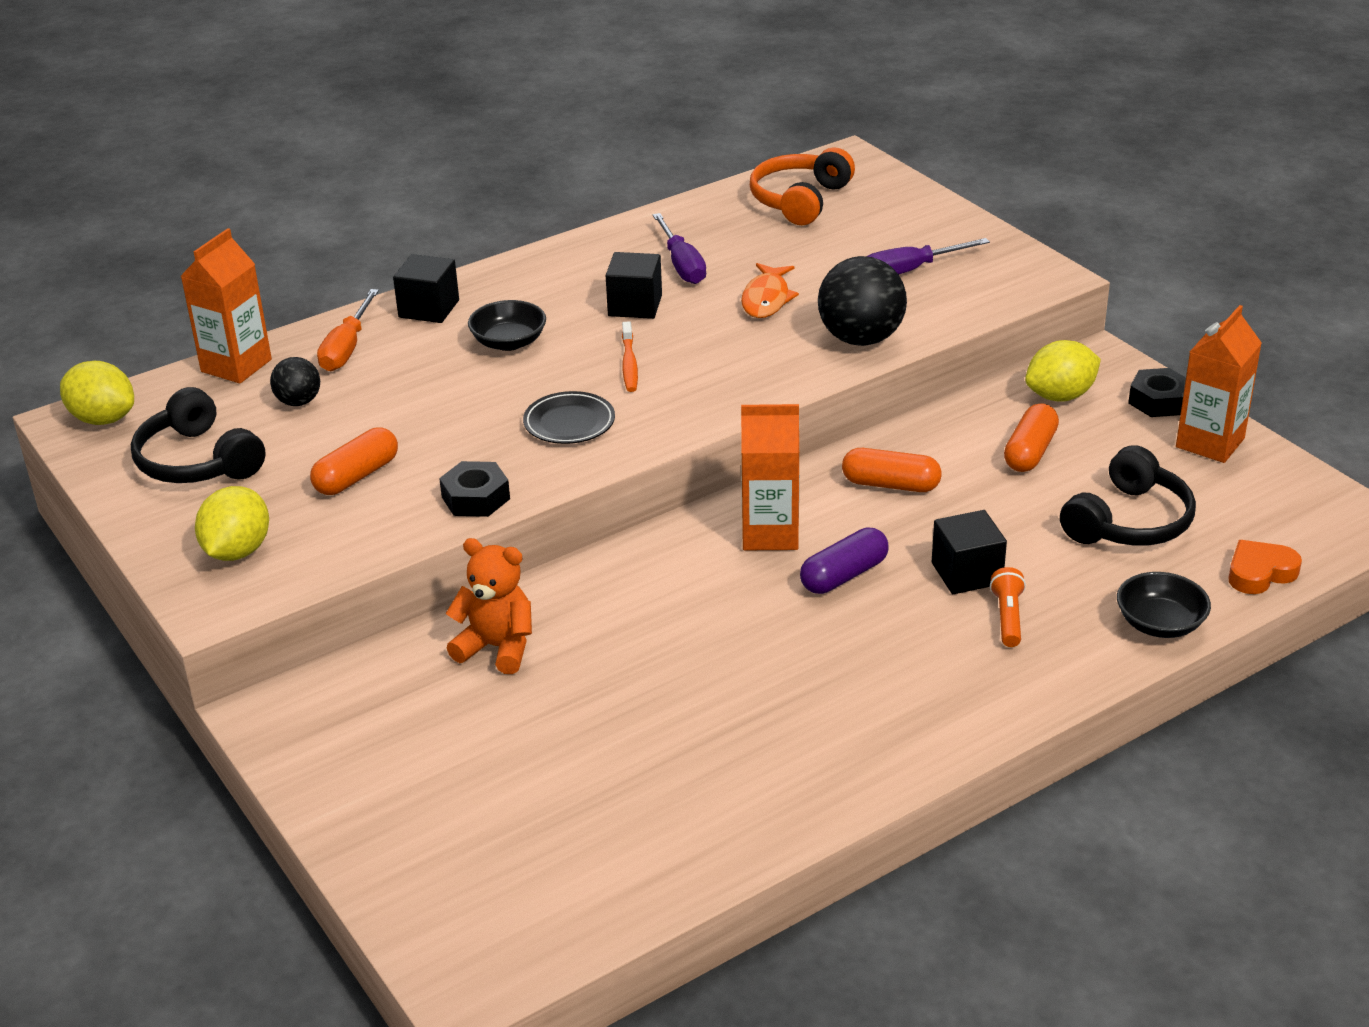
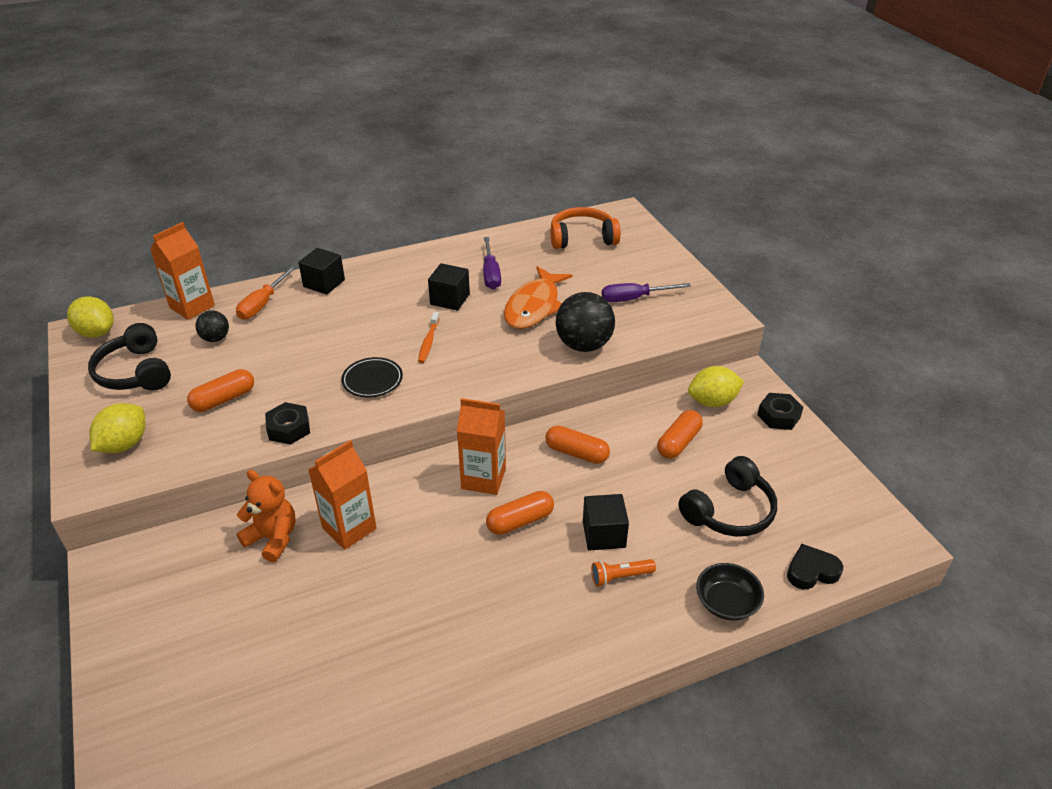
camera: 10 degrees right, 5 degrees up
black bowl [468,300,546,351] -> none
orange fish [741,263,799,318] -> orange fish [504,266,573,329], size x1.55
orange headphones [750,148,855,225] -> orange headphones turned 45 degrees clockwise [550,207,621,249]
purple capsule [800,527,888,594] -> orange capsule [486,491,554,535]
orange flashlight [990,567,1026,647] -> orange flashlight turned 120 degrees counterclockwise [591,559,656,587]
orange carton [1176,305,1262,463] -> orange carton moved to [309,440,377,550]
orange heart [1228,540,1302,594] -> black heart [787,544,843,589]

